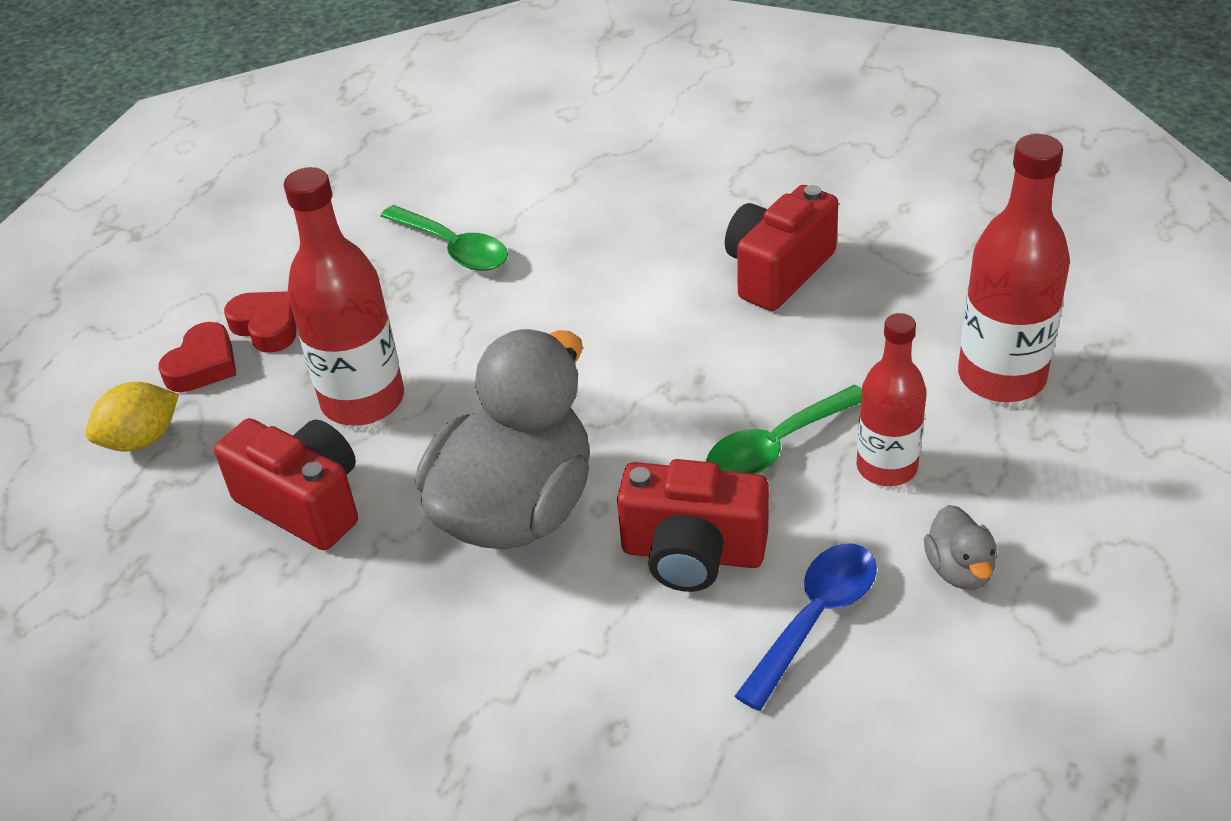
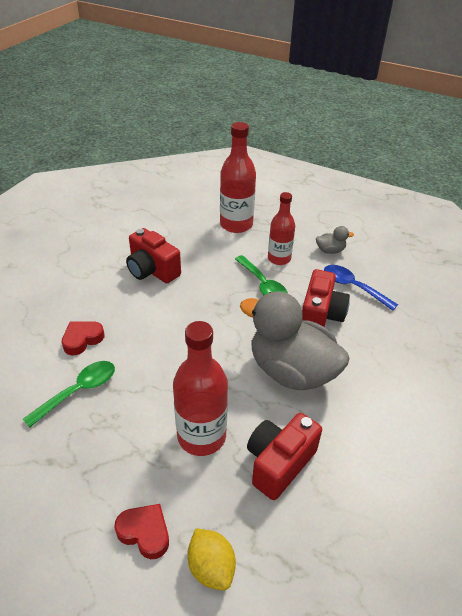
camera: 90 degrees left, 0 degrees up
red heart [224,291,297,353] -> red heart moved to [62,321,104,356]

